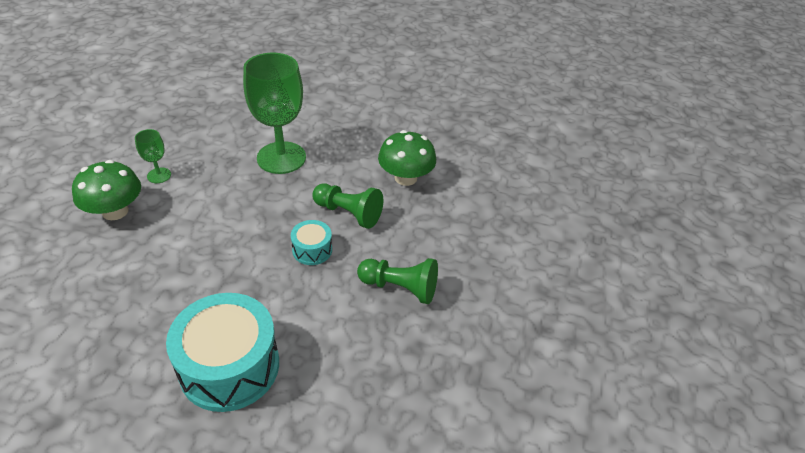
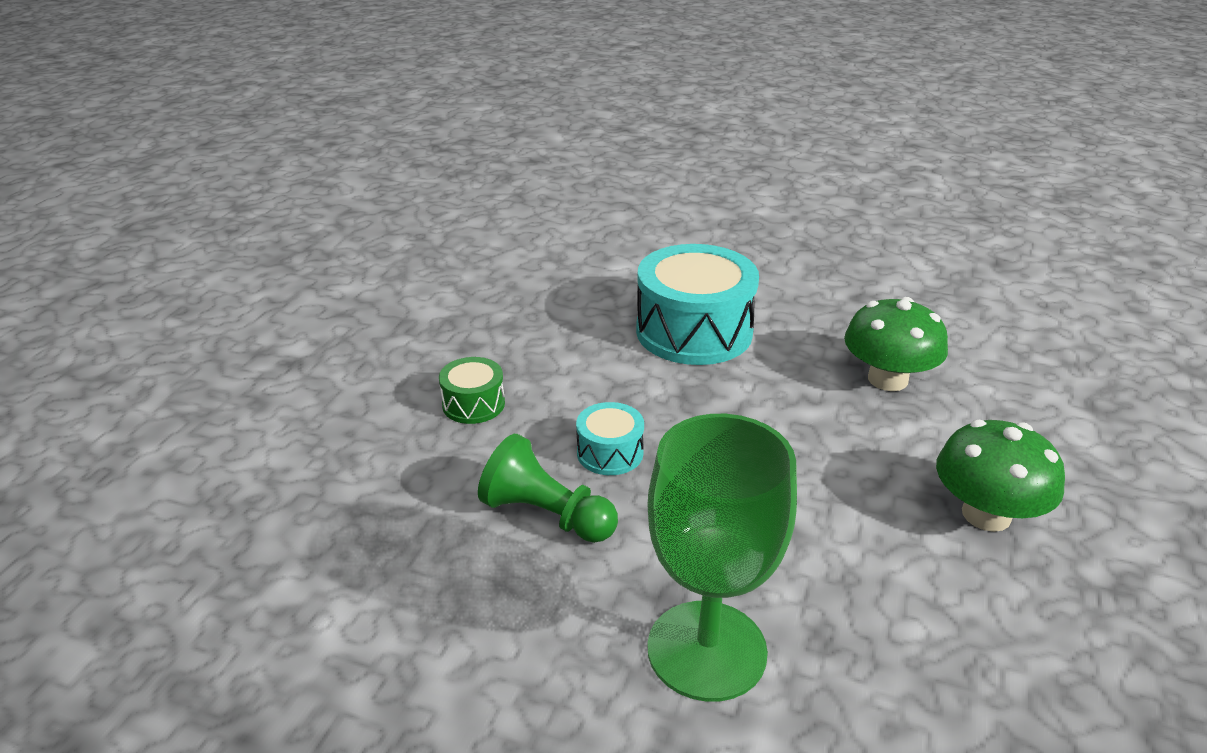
camera: 175 degrees left, 10 degrees down
green goblet [135,129,171,183] -> none
green pawn [357,258,438,304] -> green drum [439,357,505,424]
green mushroom [378,130,436,186] -> green mushroom moved to [844,297,948,391]

